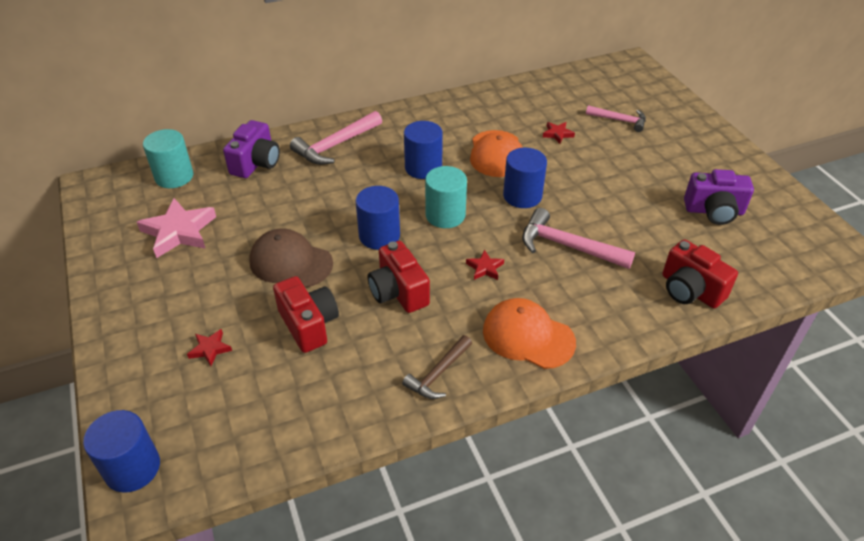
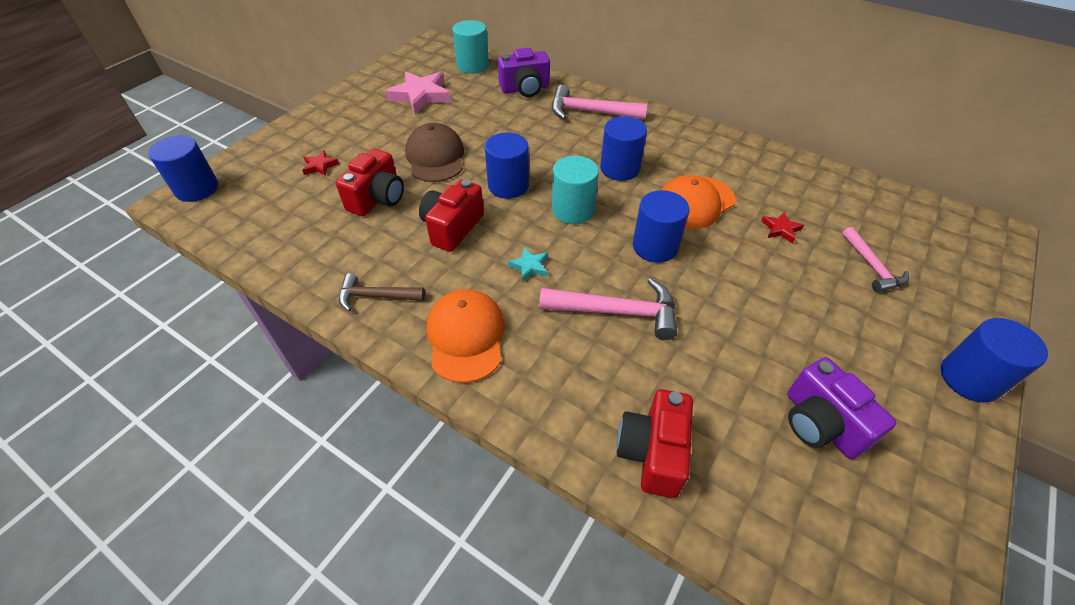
camera: 55 degrees right, 5 degrees up
red star [466,250,504,280] -> turquoise star [508,247,548,282]
pink hammer [522,208,635,269] -> pink hammer turned 105 degrees clockwise [539,278,677,340]
none -> blue cylinder [940,318,1048,403]

